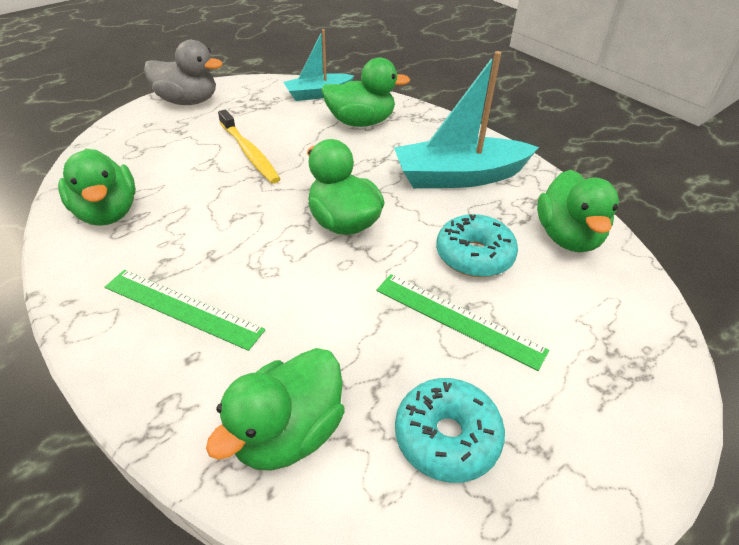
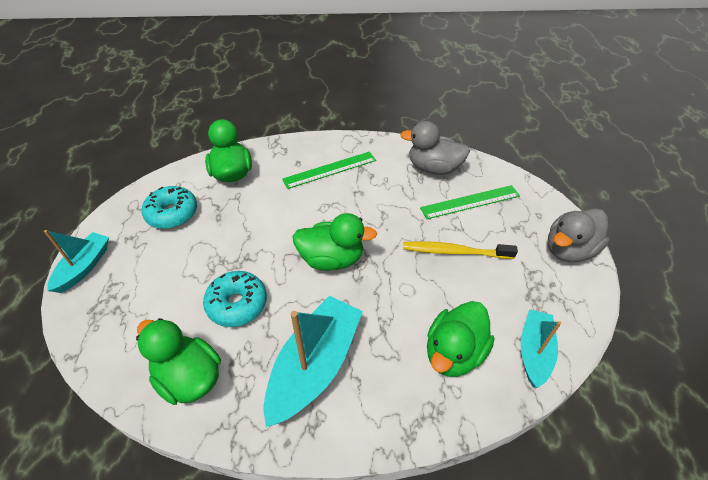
camera: 130 degrees right, 5 degrees up
green duck [58,149,136,226] -> grey duck [400,121,470,175]
green ruler [376,274,549,371] -> green ruler moved to [420,185,520,219]
none -> turquoise boat [44,230,109,293]

